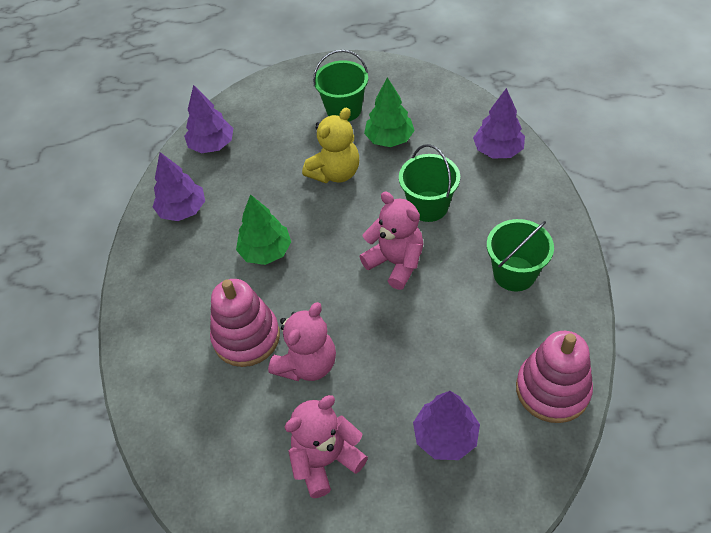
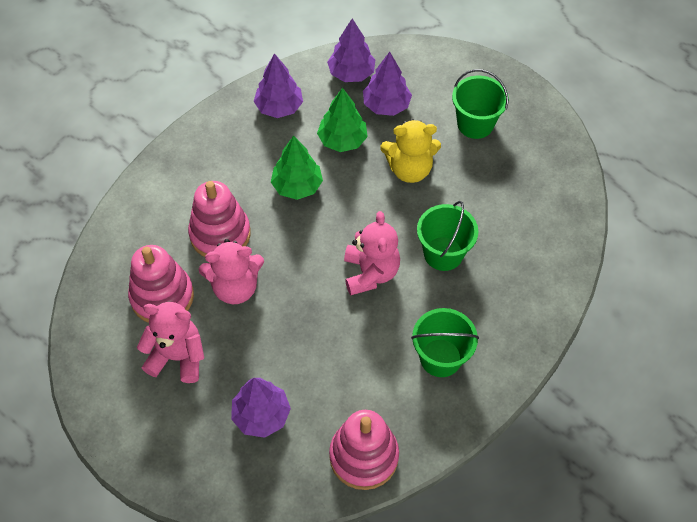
camera: 40 degrees right, 5 degrees up
green tree [364,77,415,147] -> green tree moved to [317,88,368,152]
purple tree [473,88,525,159] -> purple tree moved to [363,52,412,116]
none -> pink stacking toy [128,245,194,323]

